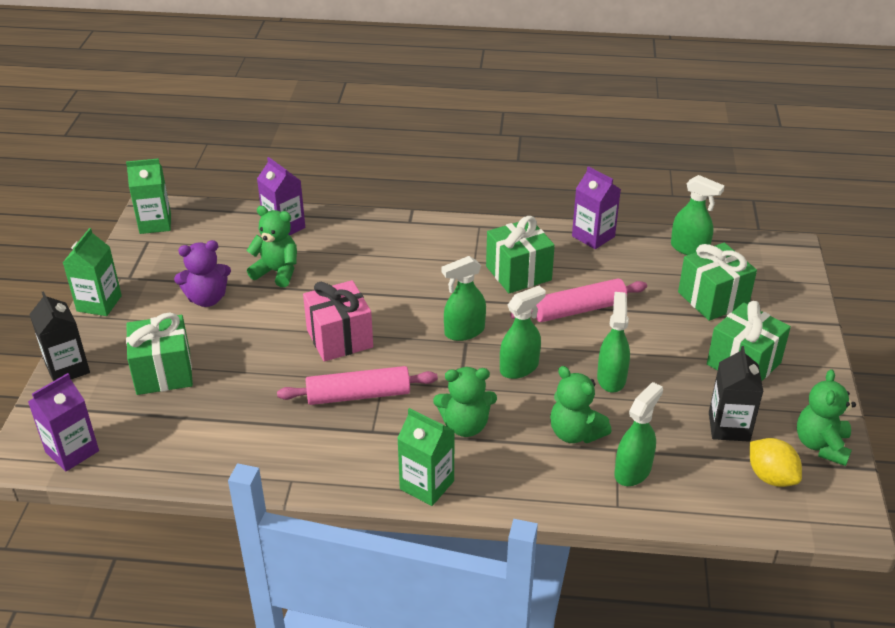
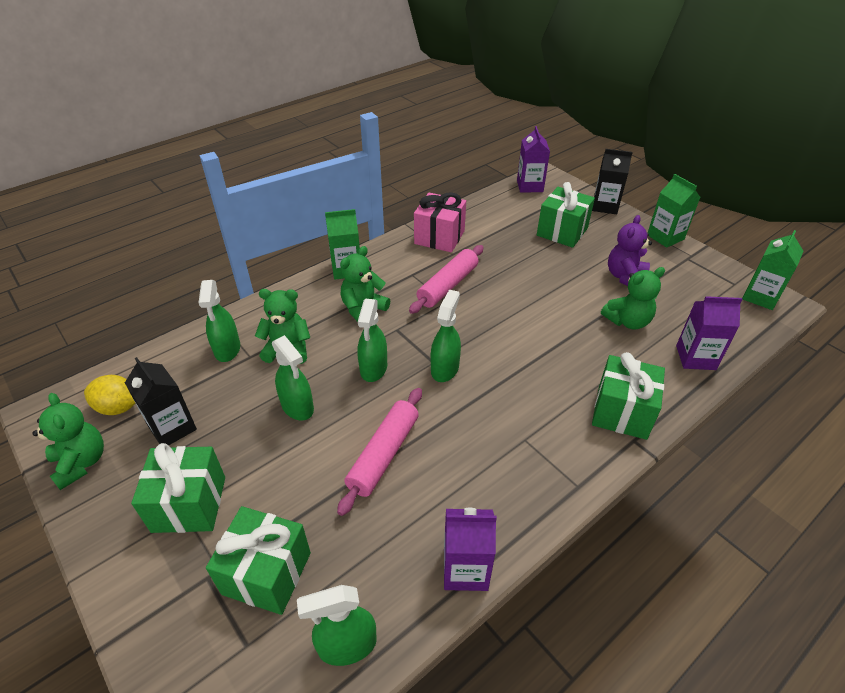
camera: 135 degrees right, 5 degrees up
pink gift [303,280,373,362] -> pink gift moved to [414,192,466,252]
green gift [486,216,555,293] -> green gift moved to [592,352,665,440]

